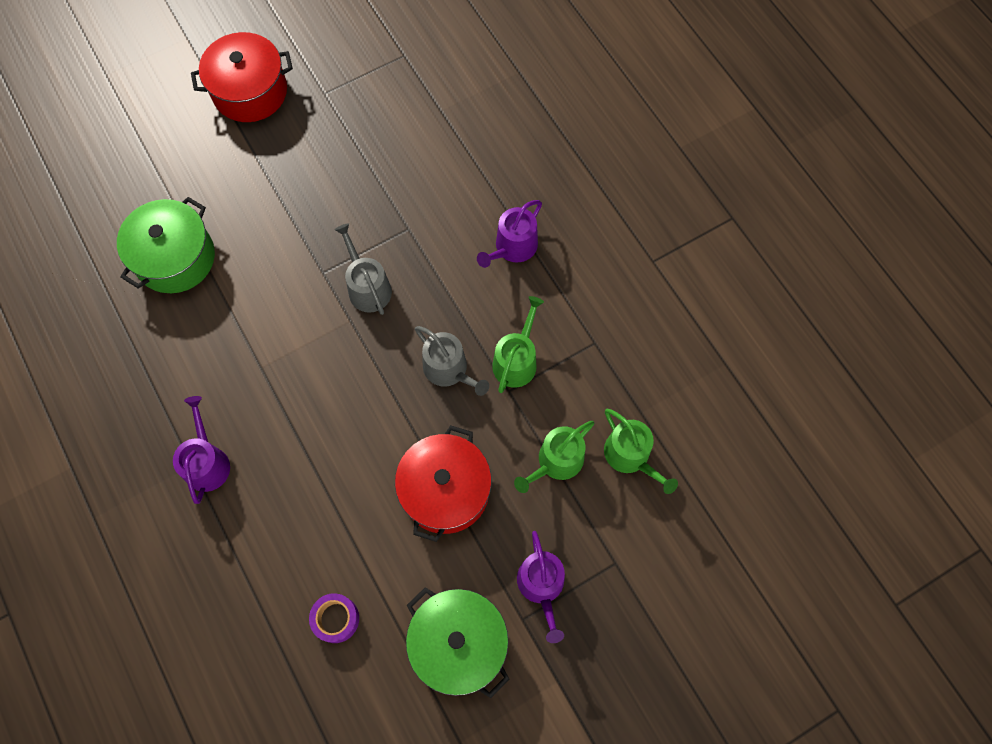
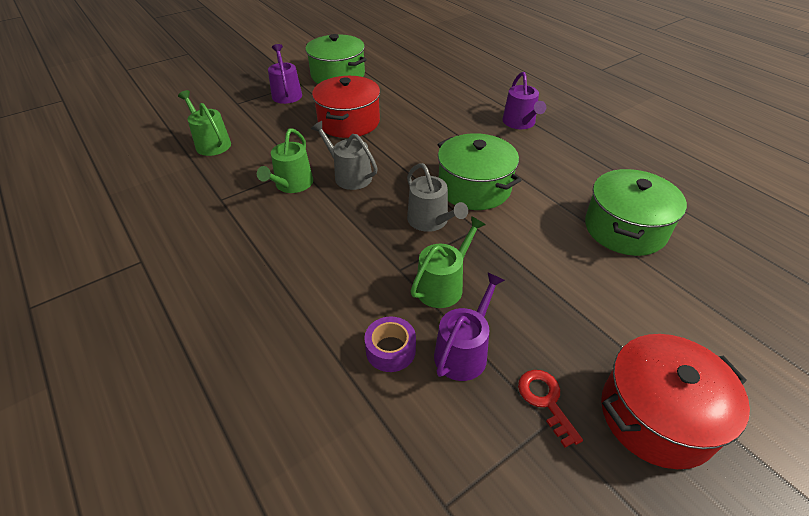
camera: 175 degrees right, 25 degrees down
purple tape [309,593,359,643] -> purple tape moved to [364,316,416,372]
purple watering can [477,200,542,268] -> purple watering can moved to [434,272,505,381]
green watering can [514,421,594,493] -> green watering can moved to [411,216,486,308]
none -> green pot [437,133,521,210]
none -> red key [518,370,583,447]

